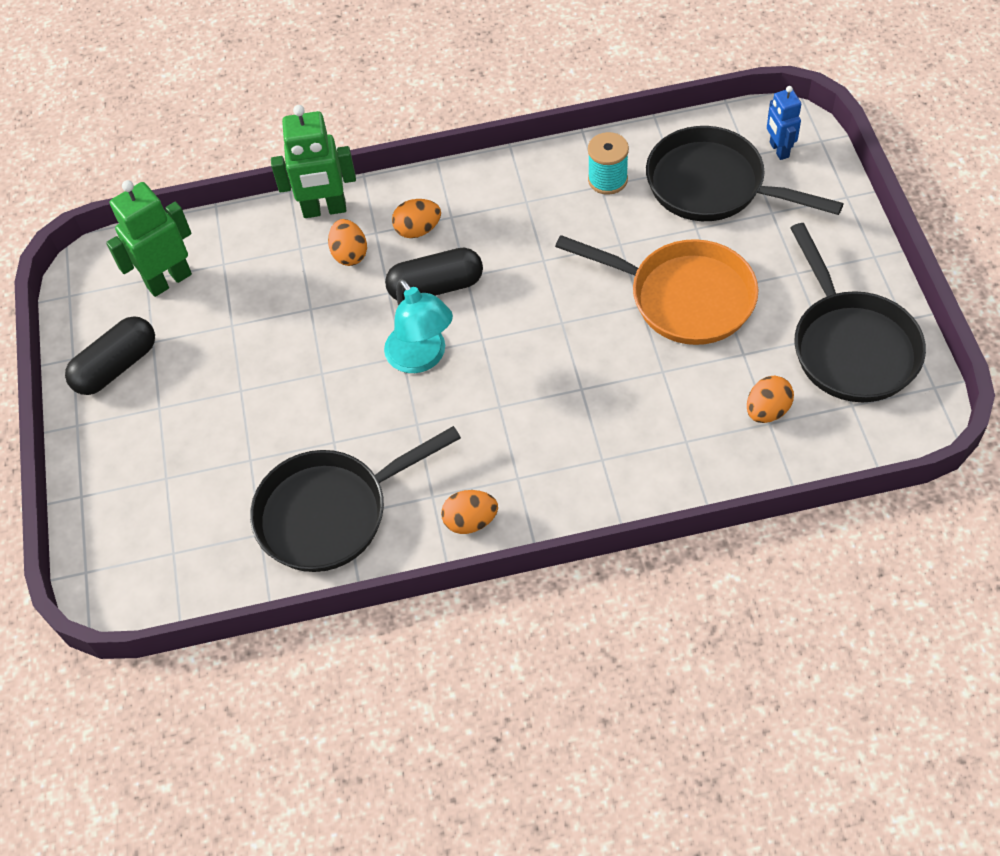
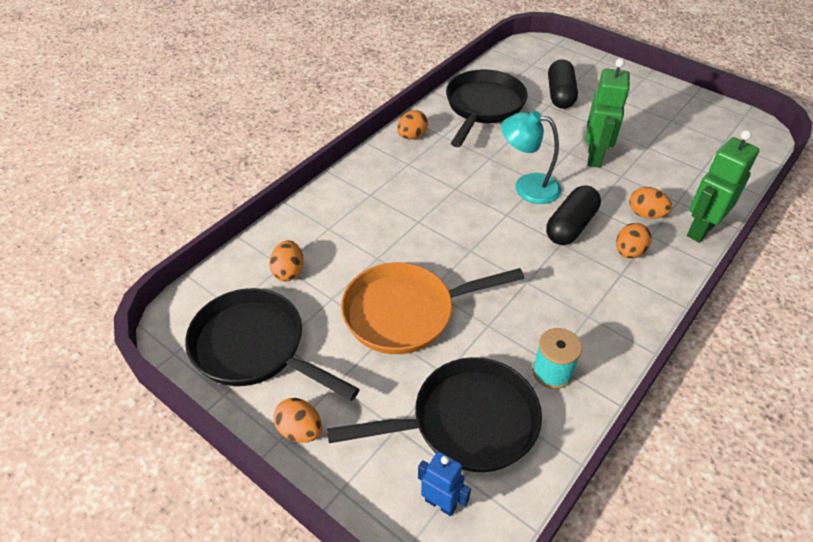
camera: 135 degrees right, 10 degrees down
black capsule [65,316,155,395] -> black capsule moved to [548,59,578,109]
green robot [106,180,192,297] -> green robot moved to [586,58,630,168]
none -> orange egg [273,398,322,443]

